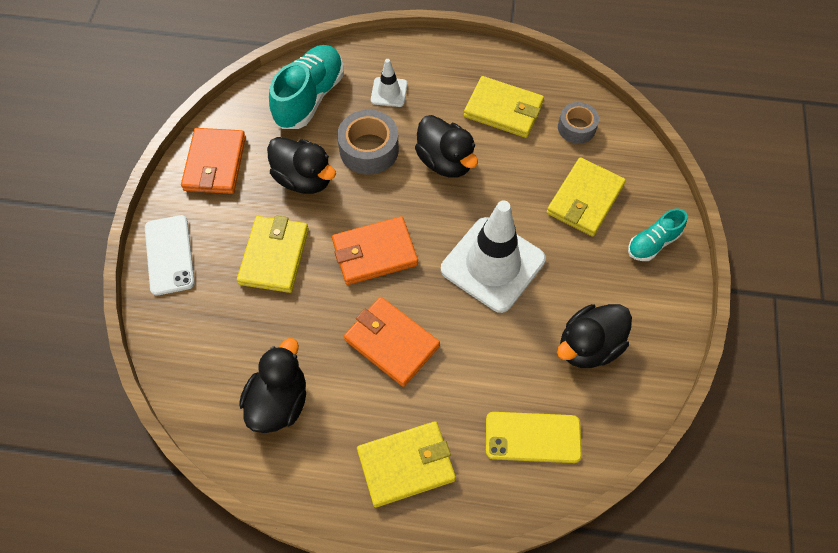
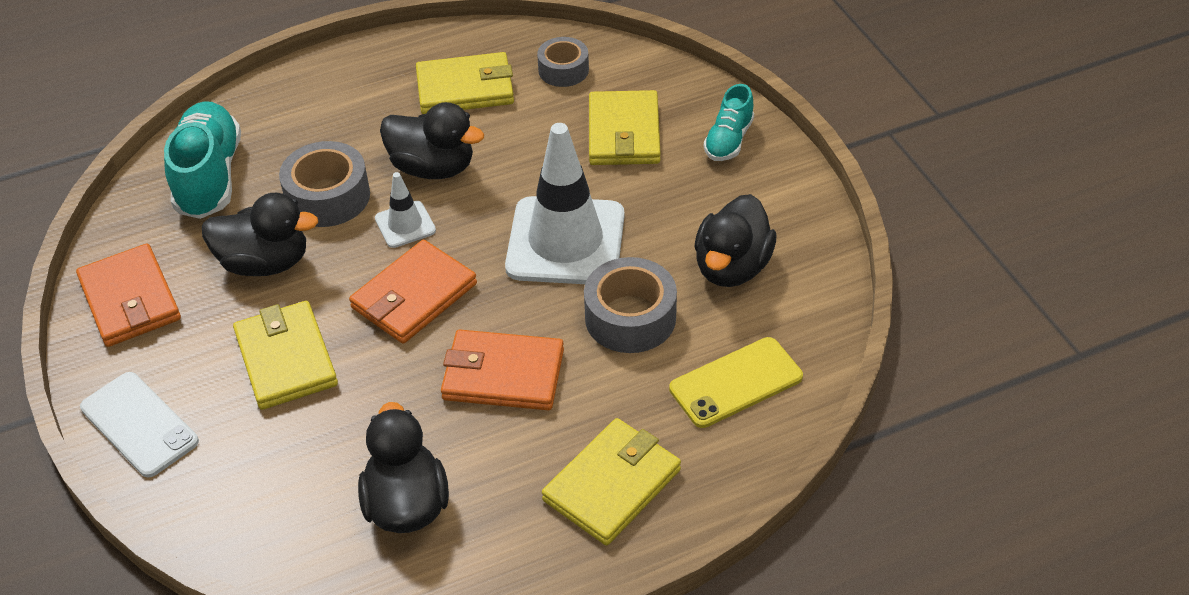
camera: 30 degrees left, 15 degrees down
white traffic cone [371,59,407,107] -> white traffic cone moved to [375,172,436,248]
none -> grey tape [584,257,677,353]

